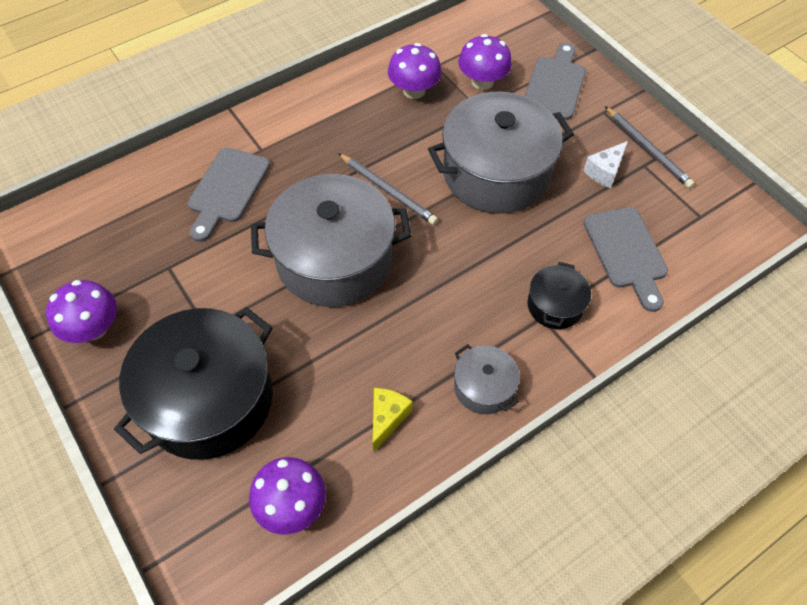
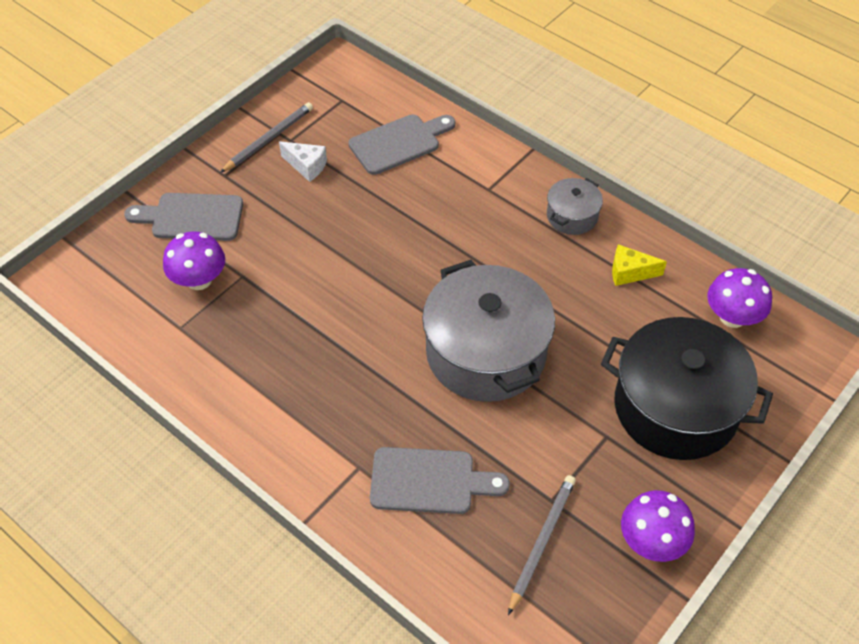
camera: 105 degrees left, 5 degrees down
grey pencil [338,153,438,225] -> grey pencil moved to [508,475,576,615]
purple mushroom [388,43,442,99] -> none
grey pot [428,92,574,214] -> none
black pot [527,262,591,329] -> none

